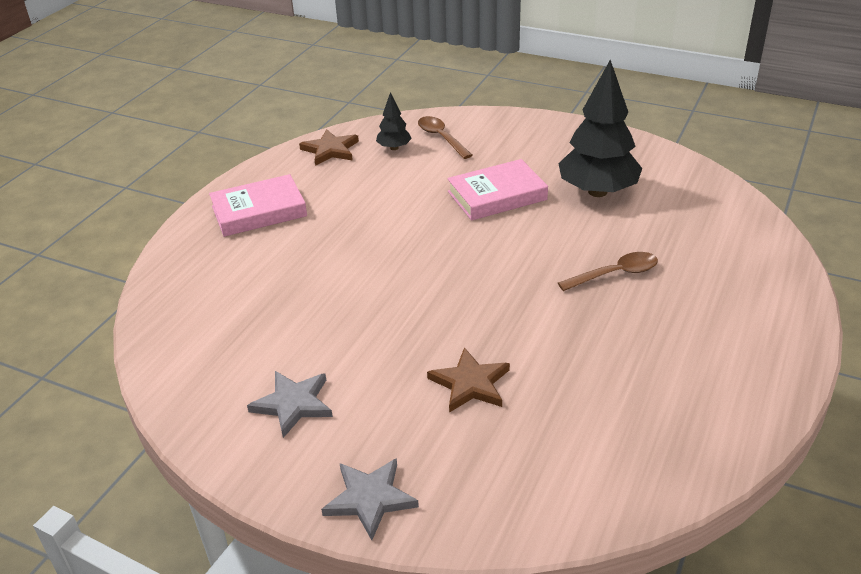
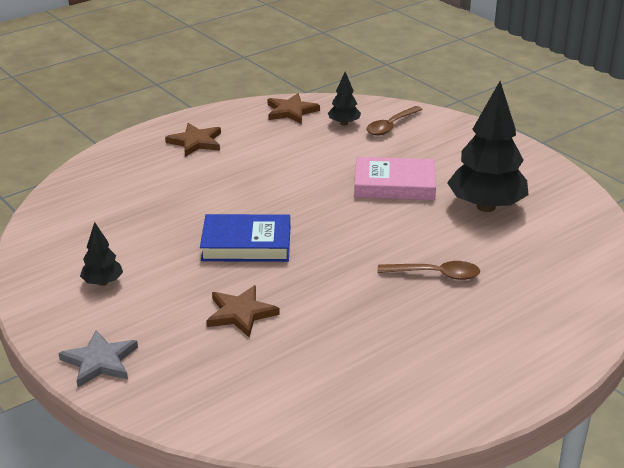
camera: 25 degrees right, 5 degrees down
pink book [209,174,307,237] -> brown star [165,123,221,157]
grey star [247,371,333,438] -> black tree [80,222,123,286]
brown spoon [418,116,473,159] -> brown spoon turned 135 degrees counterclockwise [367,106,423,136]
none -> blue book [200,214,290,262]

